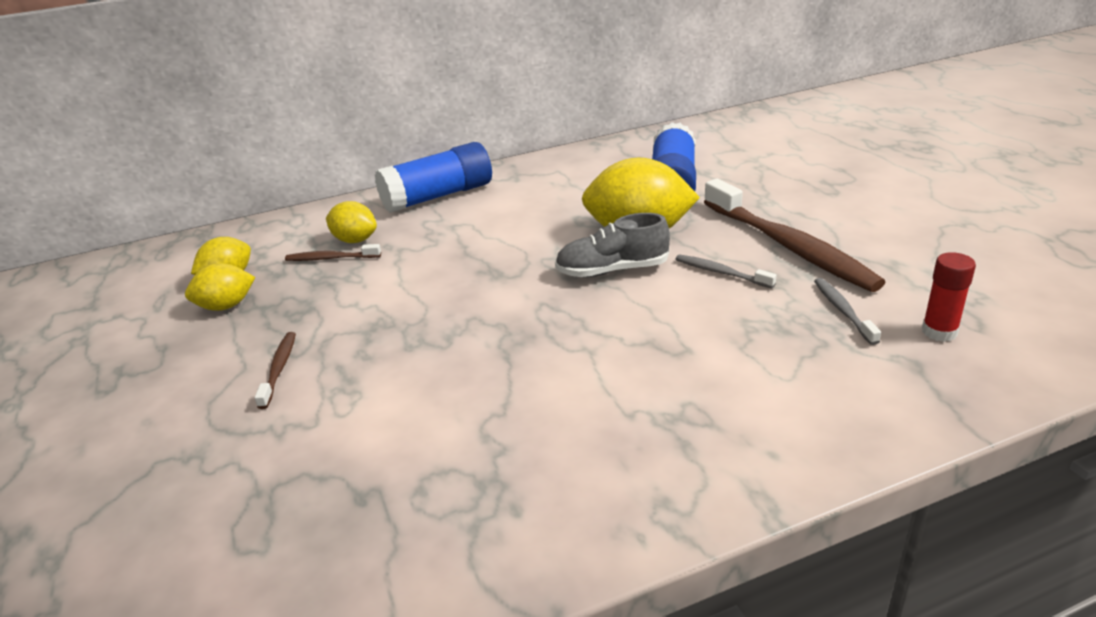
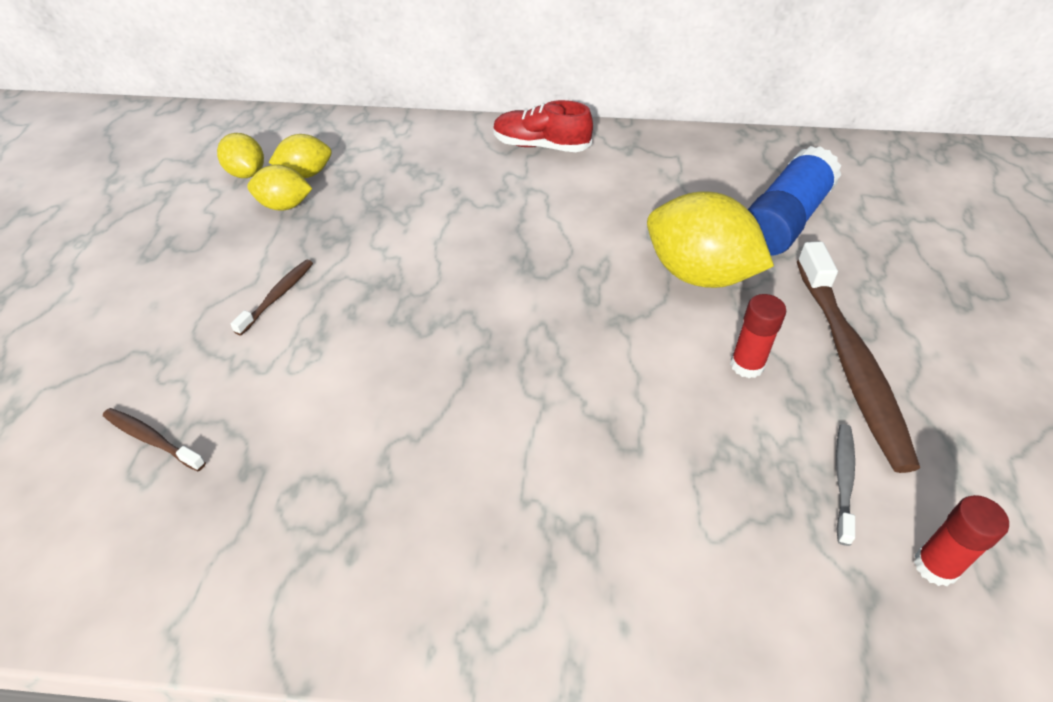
camera: 25 degrees right, 15 degrees up
brown toothbrush [285,244,381,261] -> brown toothbrush moved to [103,408,206,472]
yellow lemon [326,201,377,243] -> yellow lemon moved to [217,133,264,178]
blue glue stick [375,142,492,213] -> red shoe [493,100,593,152]
grey shoe [555,213,670,277] -> none
grey toothbrush [675,255,777,288] -> red glue stick [730,294,786,378]

